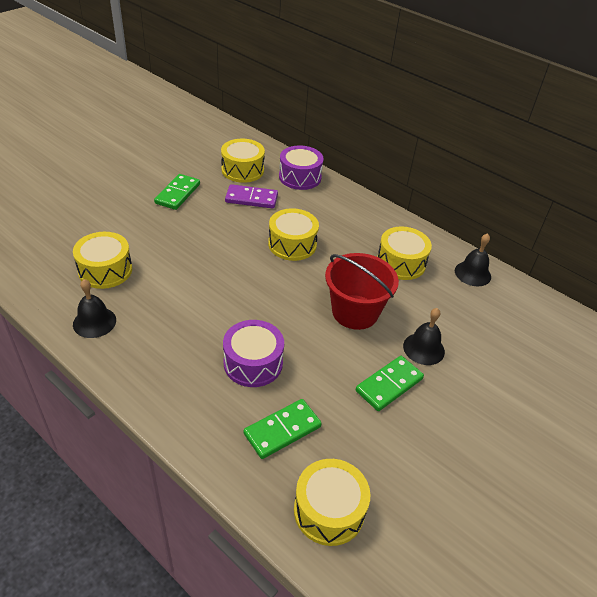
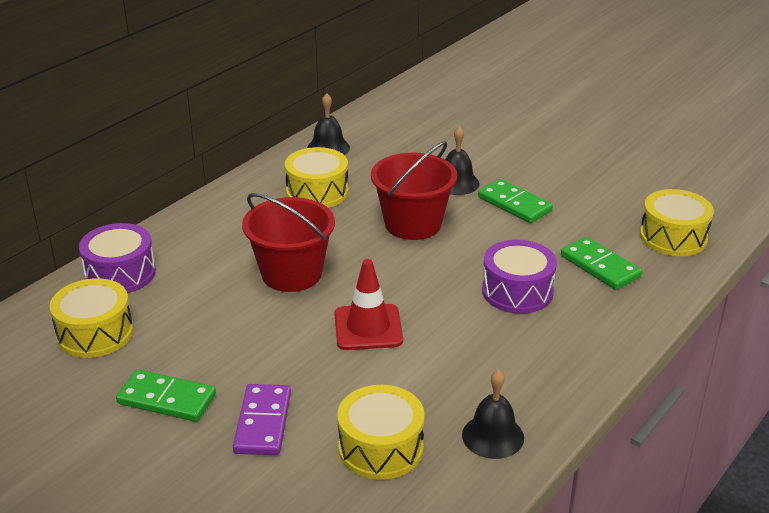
camera: 90 degrees left, 10 degrees down
purple domino [225,184,278,209] -> purple domino moved to [233,384,291,455]
yellow drum [268,208,319,261] -> red bucket [242,193,335,292]
none -> red traffic cone [334,259,403,350]

